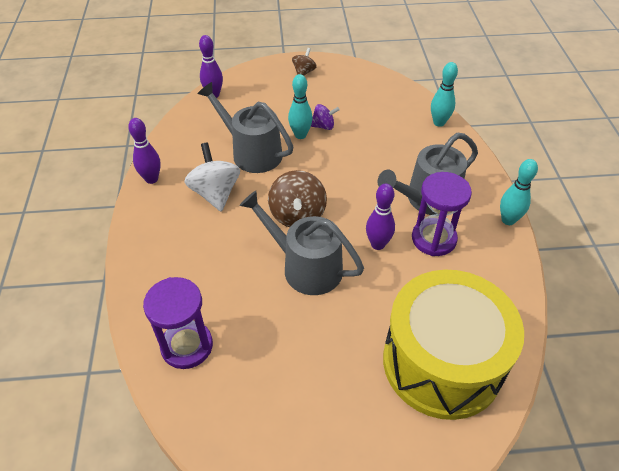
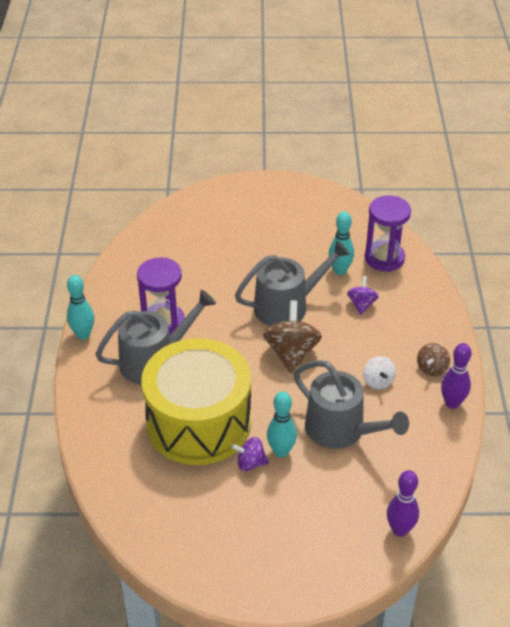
camera: 175 degrees left, 5 degrees down
white spinning top [184,143,240,212] -> white spinning top [363,356,396,390], size x0.57
grey watering can [239,191,364,295] -> grey watering can turned 60 degrees counterclockwise [235,240,350,326]
brown spinning top [292,48,317,75] -> brown spinning top moved to [417,343,450,376]
purple bowling pin [366,184,395,250] -> none
yellow drum [383,270,524,420] -> yellow drum moved to [141,338,251,465]
turquoise bowling pin [431,62,458,127] -> turquoise bowling pin moved to [329,211,354,275]
none -> purple spinning top [347,276,379,315]

